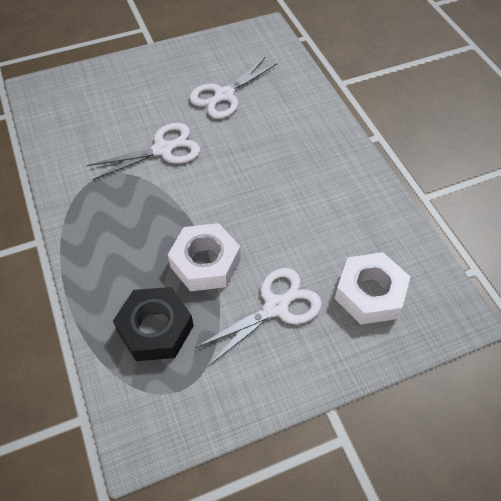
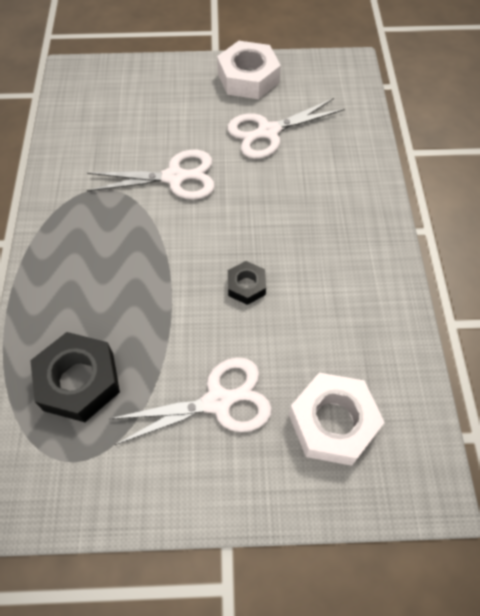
camera: 20 degrees right, 5 degrees up
white nut [168,223,241,291] -> white nut moved to [217,41,281,99]
none -> black nut [228,261,266,305]

